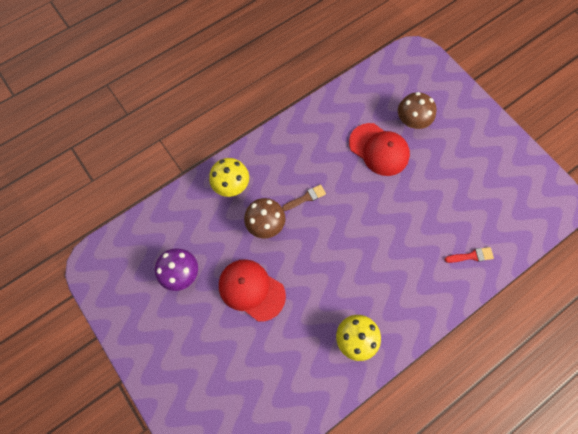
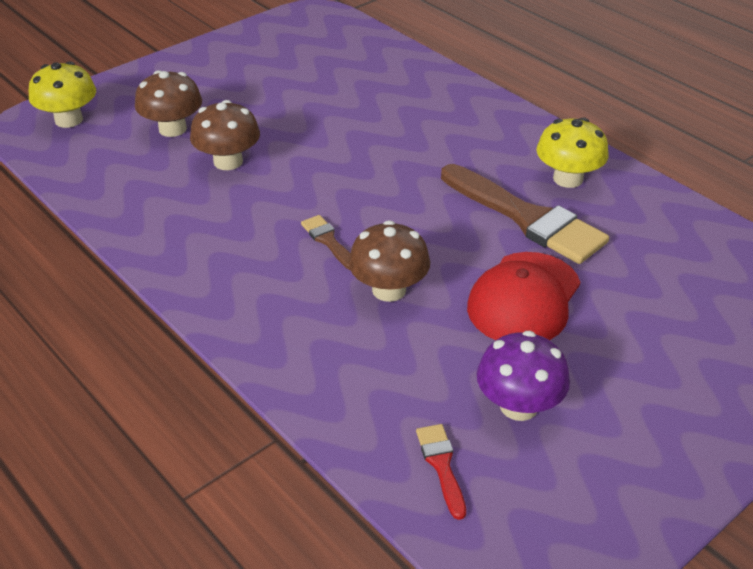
camera: 95 degrees left, 30 degrees down
yellow mushroom [209,158,249,197] -> yellow mushroom moved to [29,61,96,128]
red cap [349,123,410,176] -> brown mushroom [190,100,260,170]
red brush [444,247,494,263] -> red brush moved to [416,424,466,520]
none -> brown brush [441,164,609,264]

